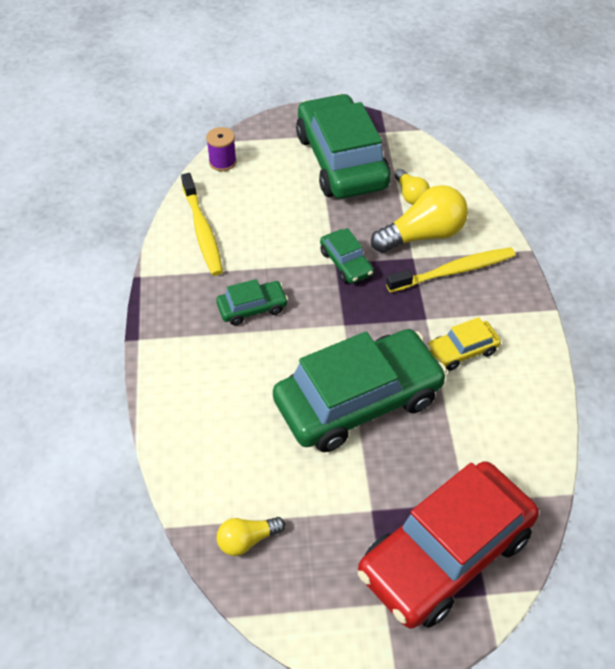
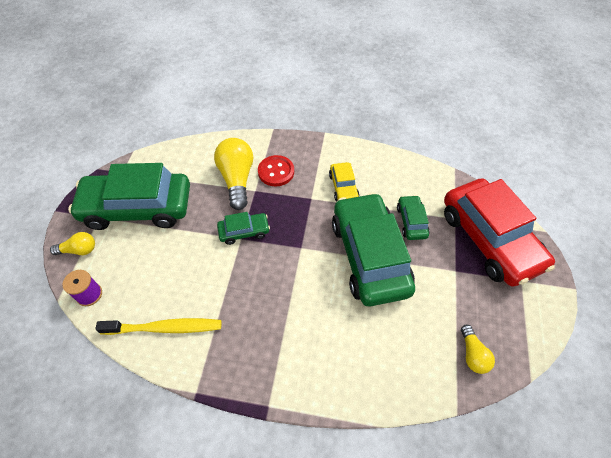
camera: 75 degrees left, 5 degrees up
green car [216,279,288,325] -> green car moved to [397,195,429,240]
yellow toothbrush [386,247,515,292] -> red button [258,155,294,186]
yellow light bulb [395,169,430,205] -> yellow light bulb moved to [50,232,95,255]

